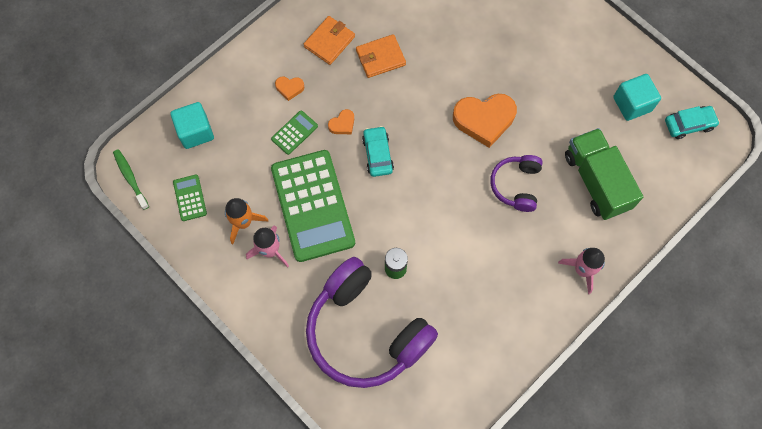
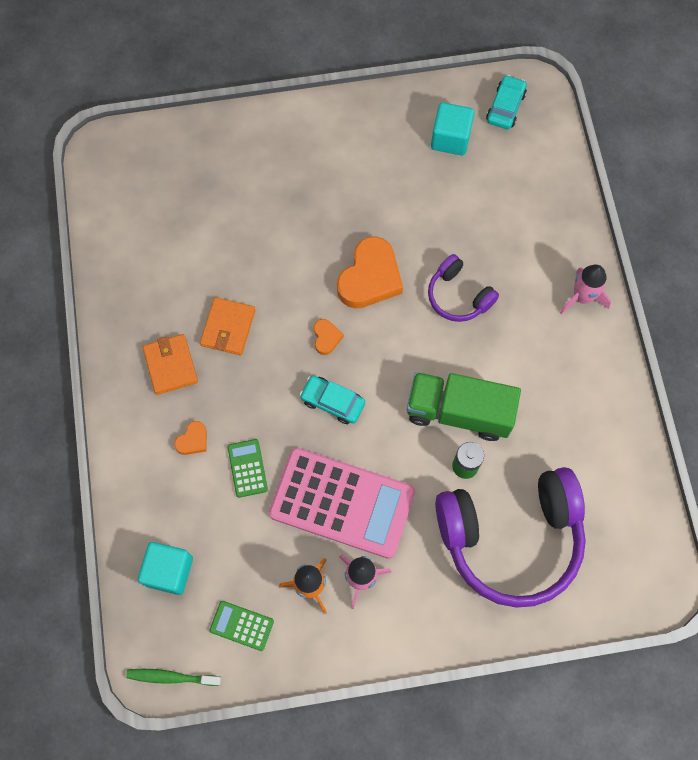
camera: 55 degrees left, 0 degrees up
green calculator [271,150,355,262] -> pink calculator [269,448,415,559]
orange heart [328,109,354,134] -> orange heart moved to [314,319,344,355]
green truck [565,128,643,220] -> green truck moved to [407,372,521,441]

